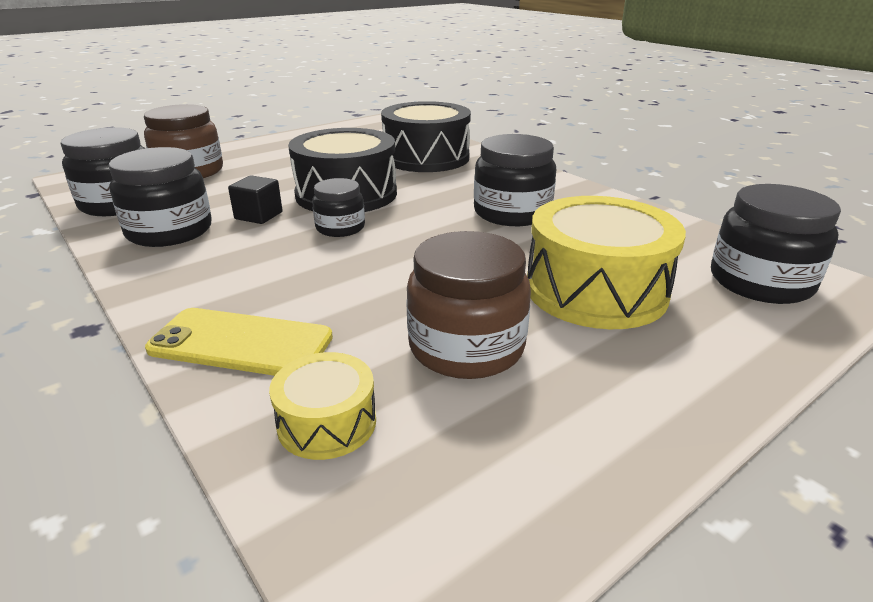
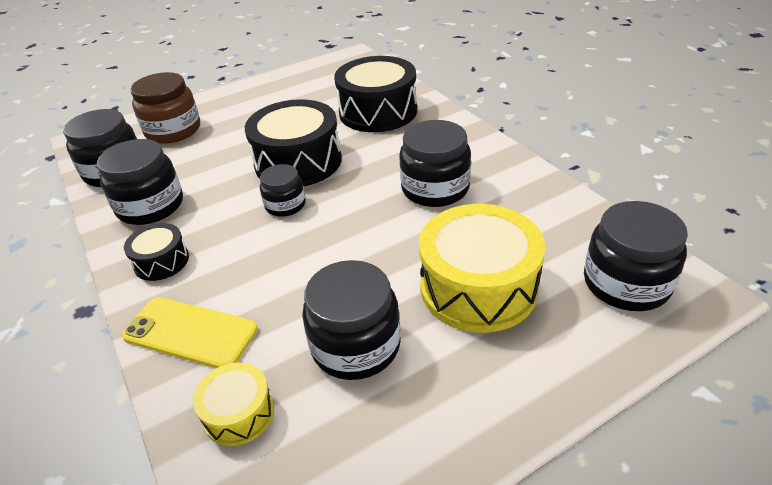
camera: 10 degrees right, 10 degrees up
black cube [228,175,282,224] -> none
brown jar [406,231,531,379] -> black jar [302,260,401,380]
none -> black drum [124,223,189,281]

